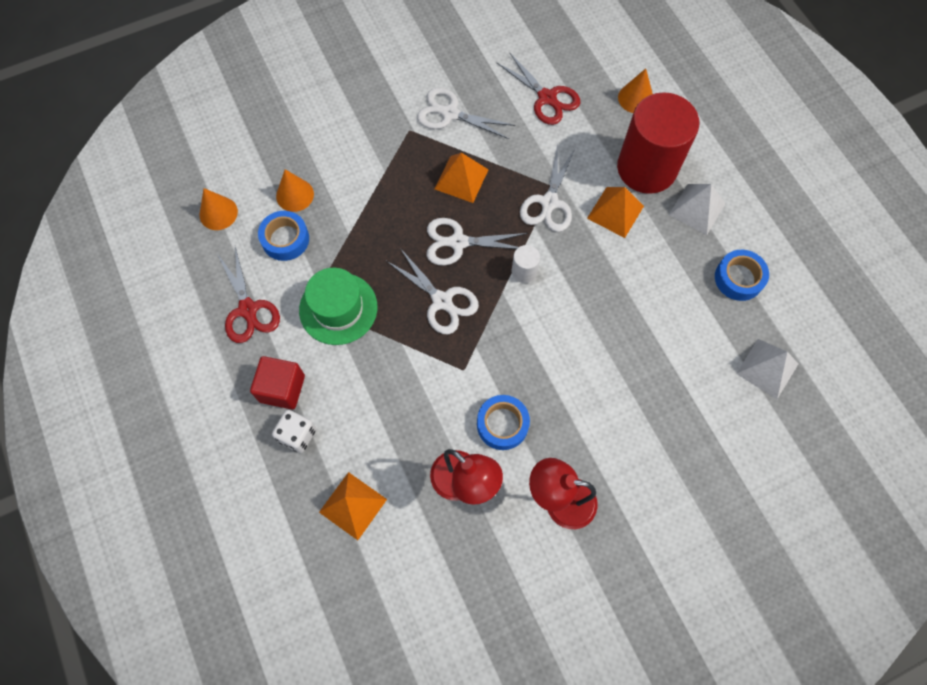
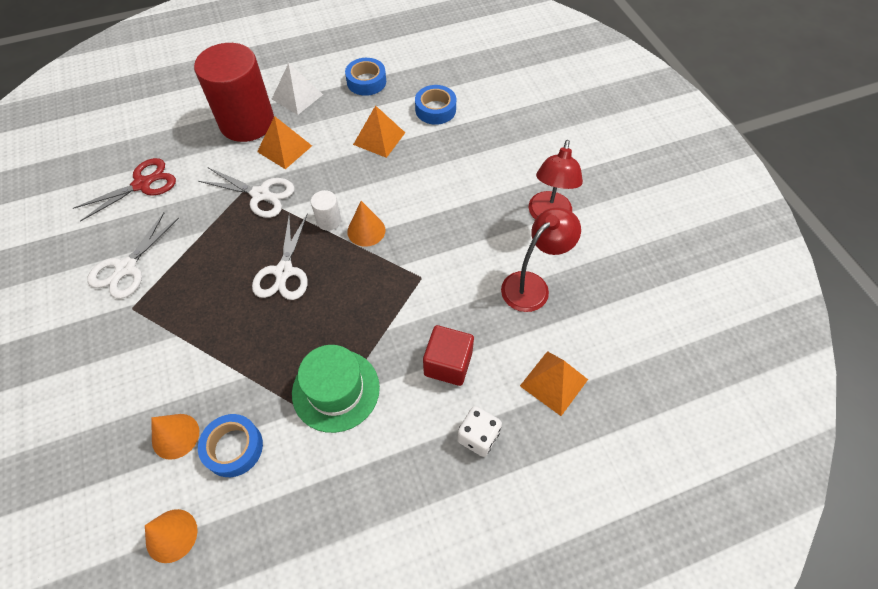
camera: 85 degrees left, 10 degrees down
red scissors [218,247,280,343] -> none
red cube [250,356,305,409] -> red cube moved to [423,325,474,386]
white scissors [387,248,479,334] -> none
orange pyramid [435,153,489,203] -> orange pyramid moved to [353,105,405,158]
blue tape [477,395,530,450] -> blue tape moved to [415,85,456,125]
orange cone [618,68,653,113] -> orange cone moved to [347,201,386,247]
white pyramid [736,339,798,399] -> none

